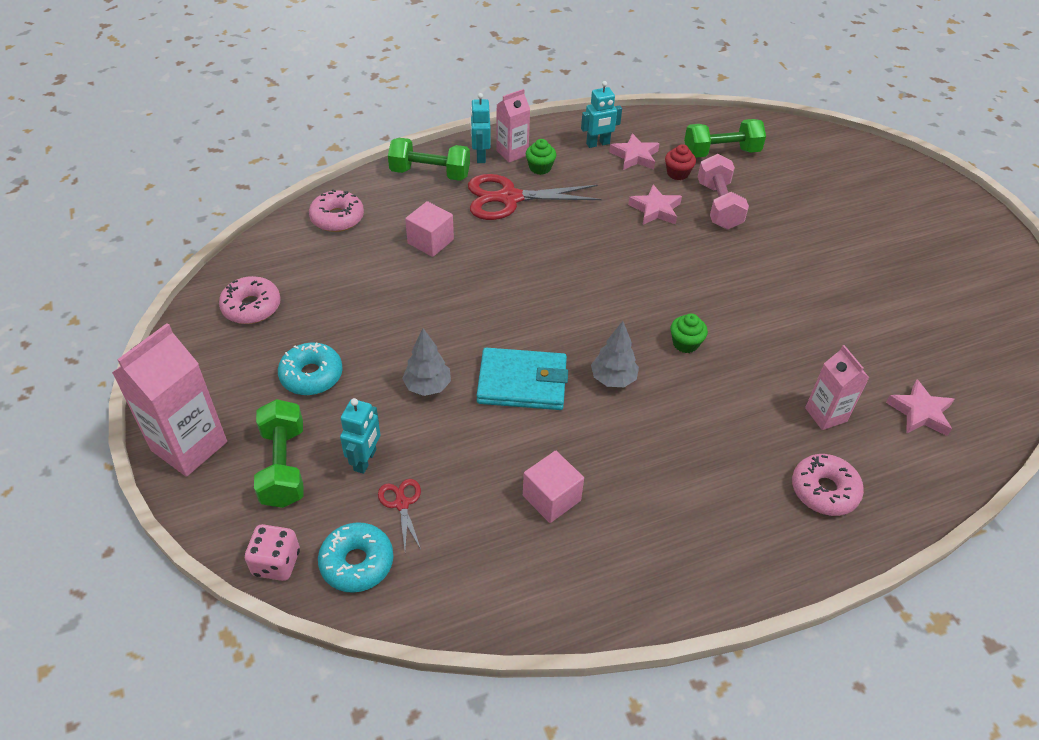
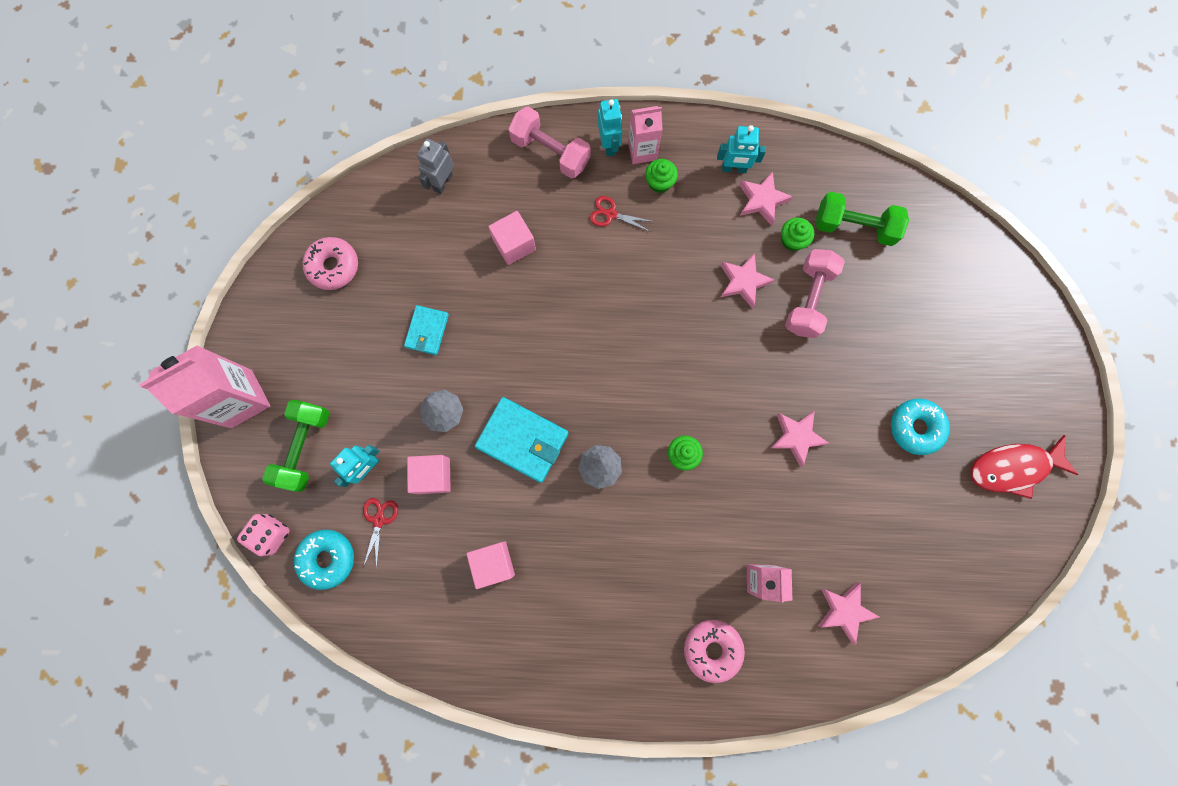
camera: 25 degrees right, 30 degrees up
turquoise donut [278,343,343,395] -> turquoise donut moved to [891,399,950,455]
pink donut [309,189,364,232] -> grey robot [417,139,454,194]
green dumbbell [388,138,470,181] -> pink dumbbell [508,106,591,179]
red scissors [468,174,602,220] -> red scissors [590,196,654,232], size x0.47
turquoise robot [471,93,491,163] -> turquoise robot turned 150 degrees clockwise [598,99,622,156]
red cupcake [665,144,696,180] -> green cupcake [781,218,815,251]
none -> turquoise wallet [404,305,449,355]
none -> pink cube [407,455,451,494]
none -> pink star [770,411,830,467]
none -> red fish [971,435,1078,499]

